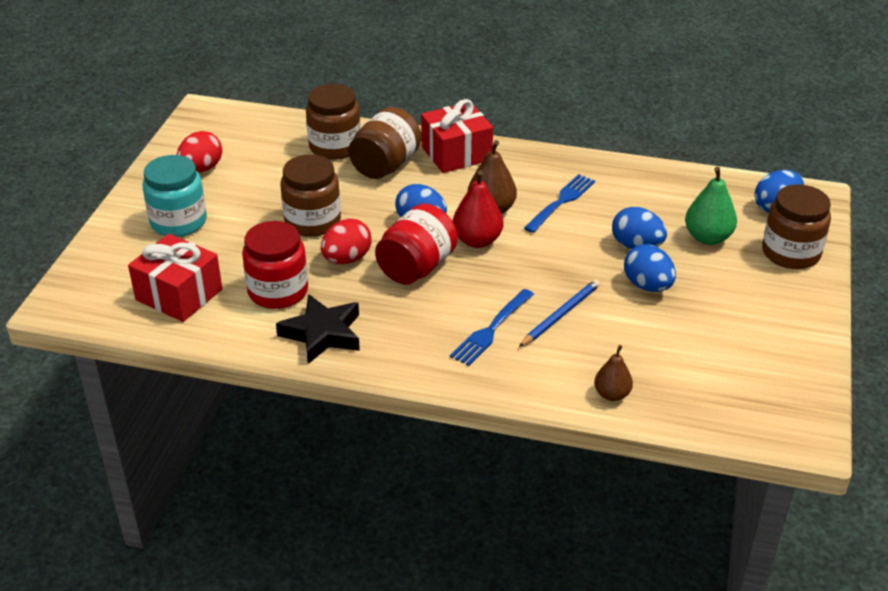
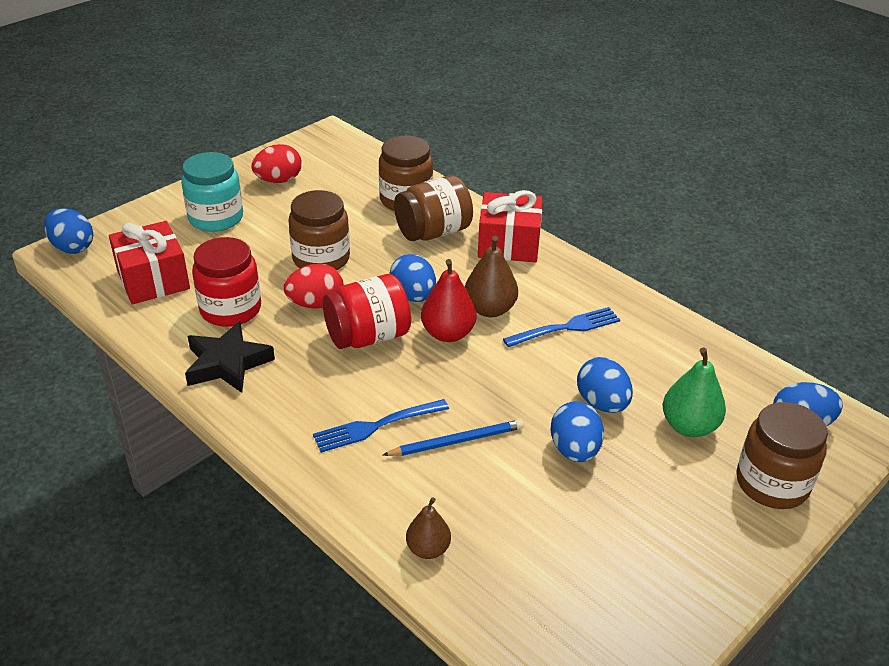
camera: 30 degrees right, 0 degrees up
none -> blue egg [44,208,93,254]

